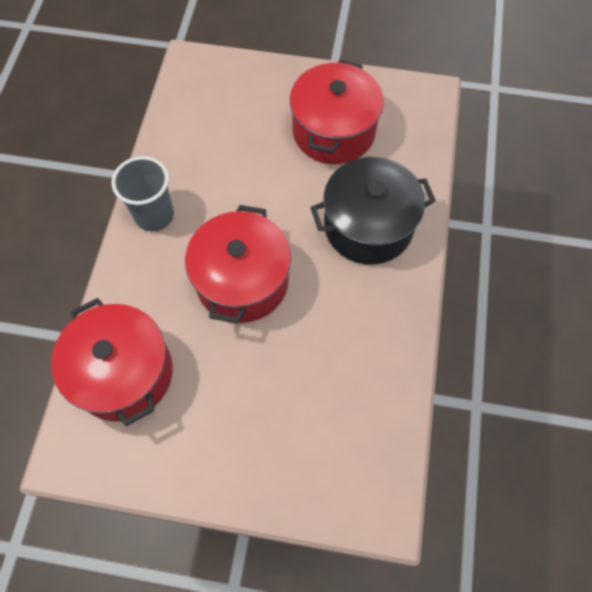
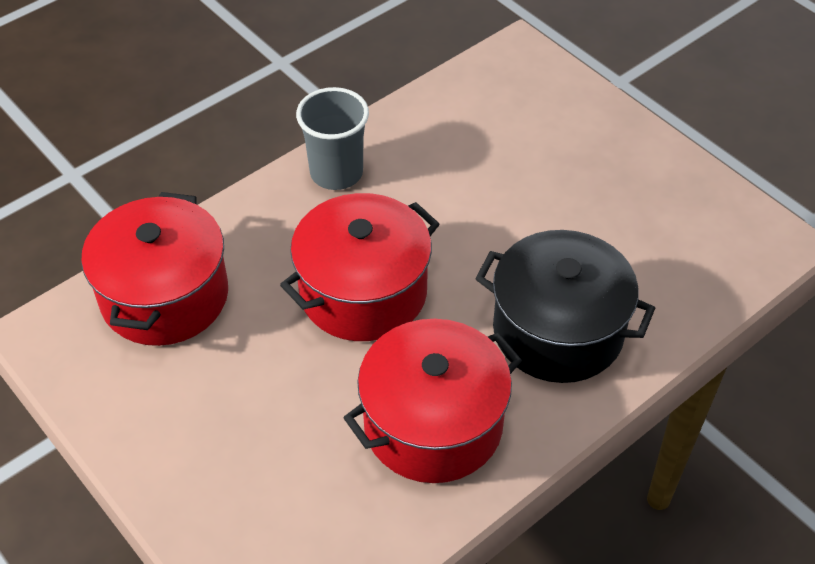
camera: 40 degrees right, 15 degrees down
red pot [290,60,384,164] -> red pot moved to [344,319,522,483]

